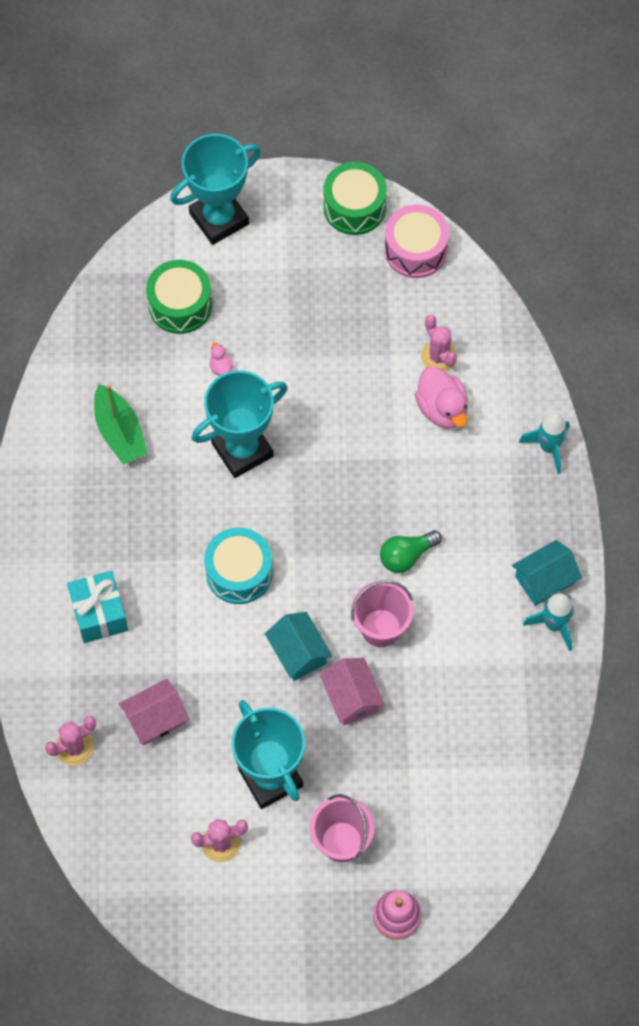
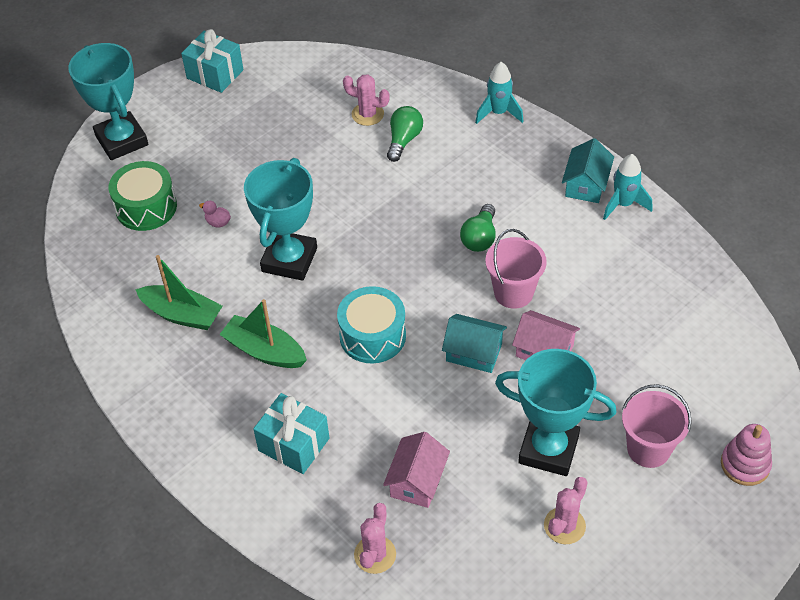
camera: 40 degrees left, 15 degrees down
turquoise trophy [170,134,261,245] -> turquoise trophy turned 45 degrees counterclockwise [68,43,148,160]
green drum [323,162,387,235] -> turquoise gift [181,29,244,93]
pink drum [384,205,449,278] -> none
pink duck [415,366,468,429] -> green light bulb [387,106,423,162]
none -> green boat [219,299,307,368]

